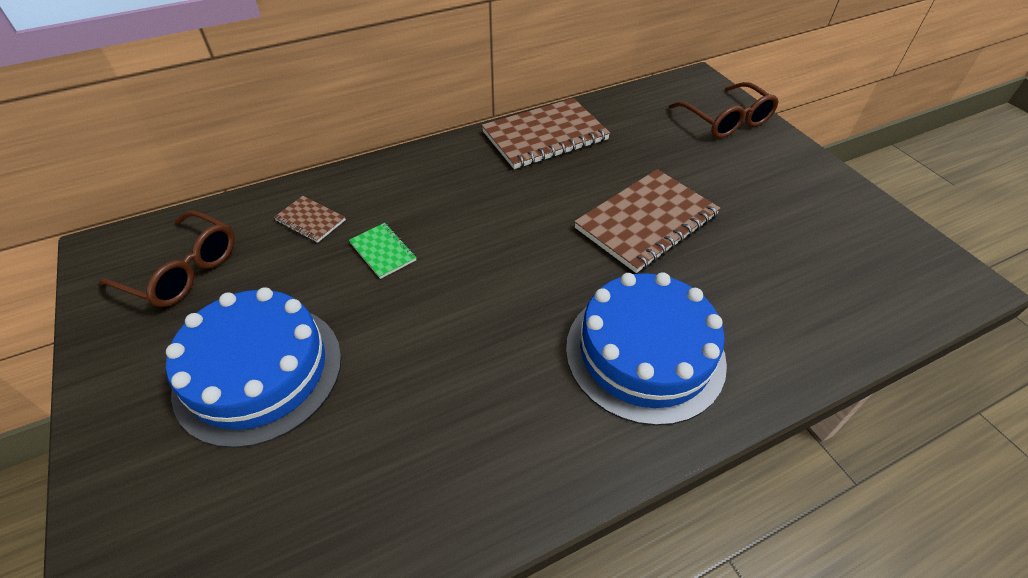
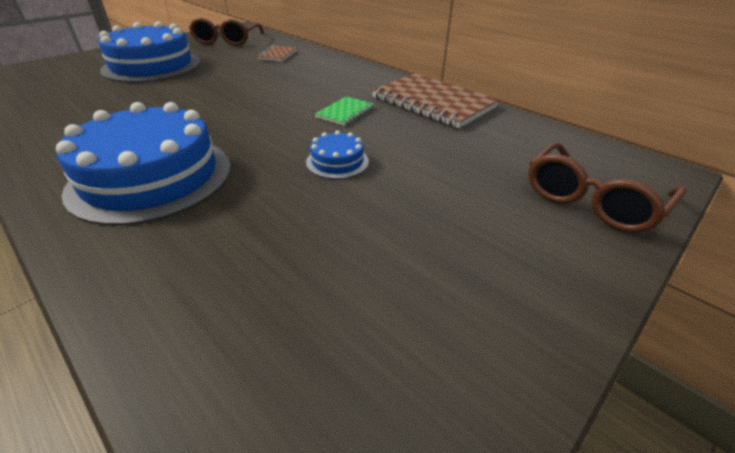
camera: 70 degrees right, 10 degrees down
green notebook [349,223,417,279] -> green notebook moved to [315,96,374,126]
brown notebook [574,169,721,273] -> blue cake [306,130,369,179]

